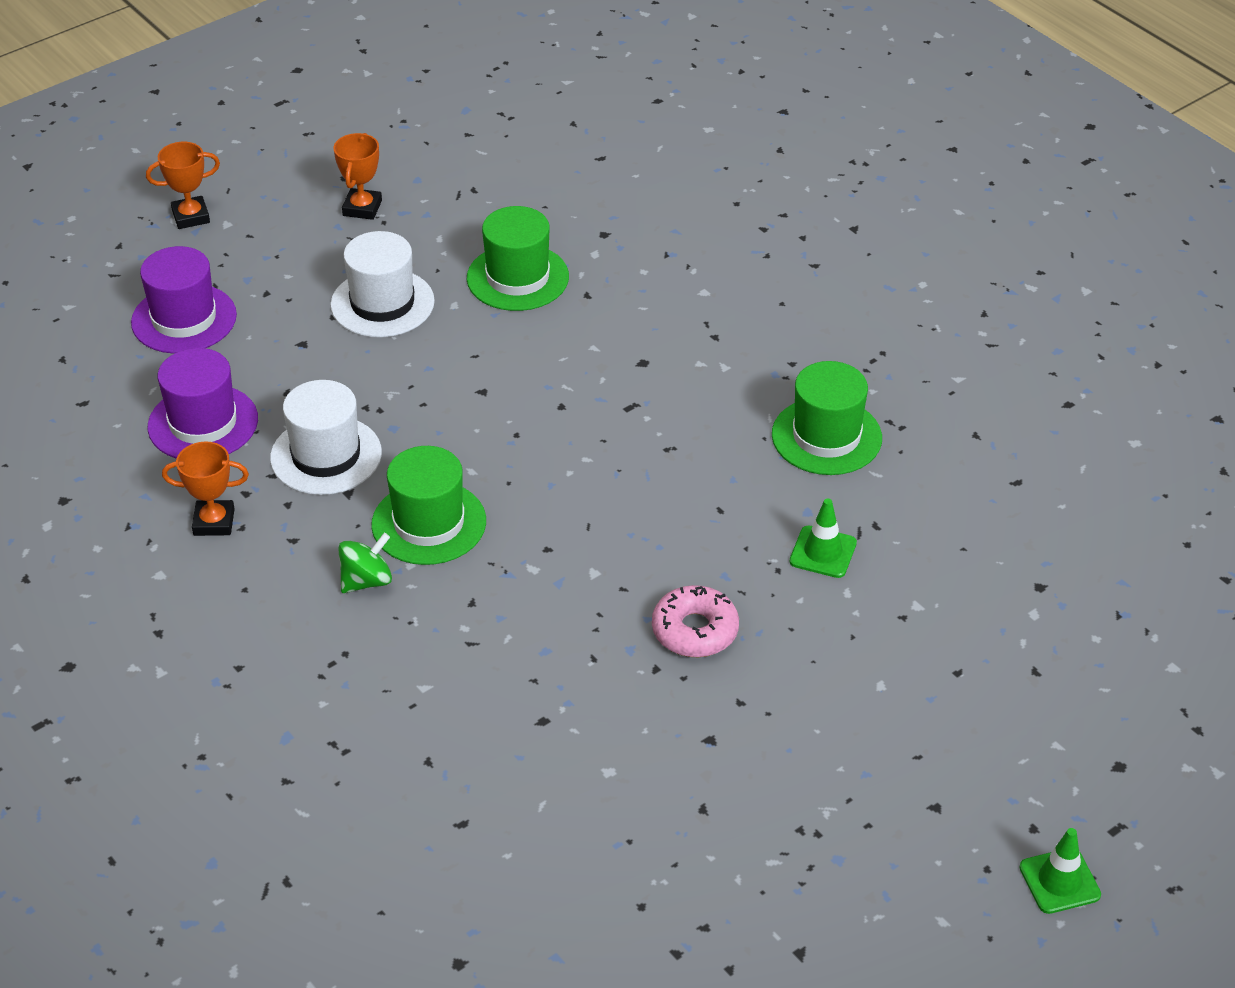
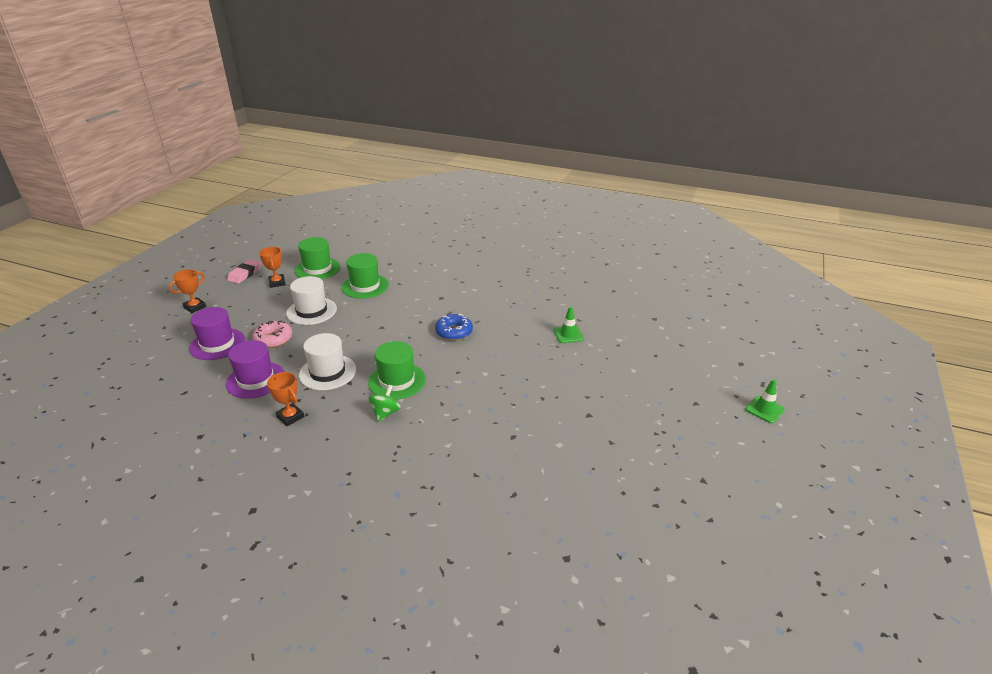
camera: 30 degrees left, 10 degrees down
orange trophy [162,441,249,536] -> orange trophy turned 75 degrees clockwise [267,372,304,426]
pink donut [652,585,739,657] -> pink donut moved to [252,320,292,348]
green hat [772,361,882,475] -> green hat moved to [295,237,340,279]
none -> pink eraser [227,259,261,284]
none -> blue donut [435,313,473,341]

